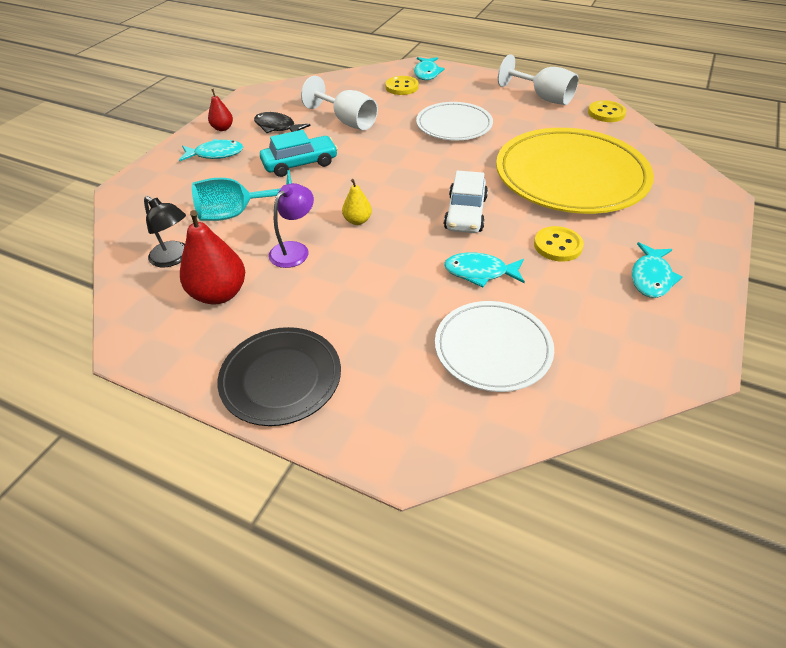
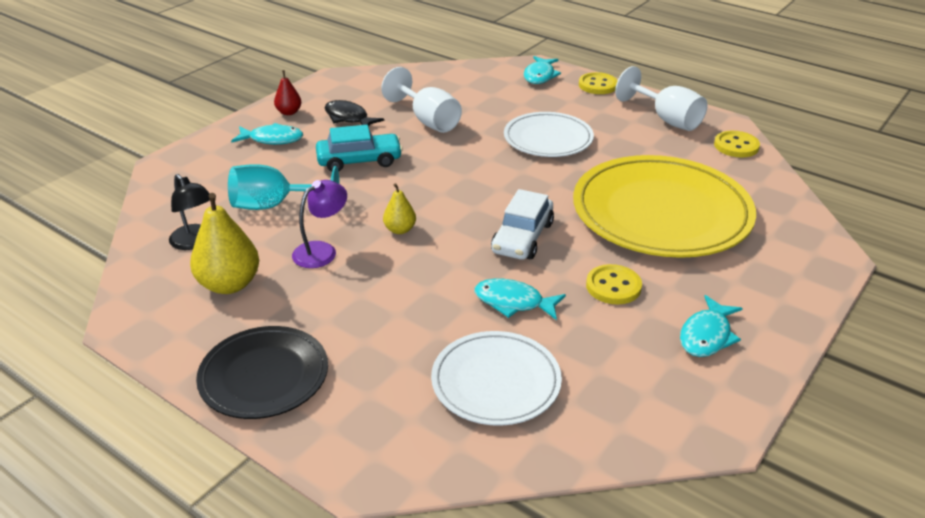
camera: 10 degrees right, 10 degrees down
red pear [180,210,245,304] -> yellow pear [190,193,259,294]
yellow button [385,76,419,95] -> yellow button moved to [579,72,618,94]

